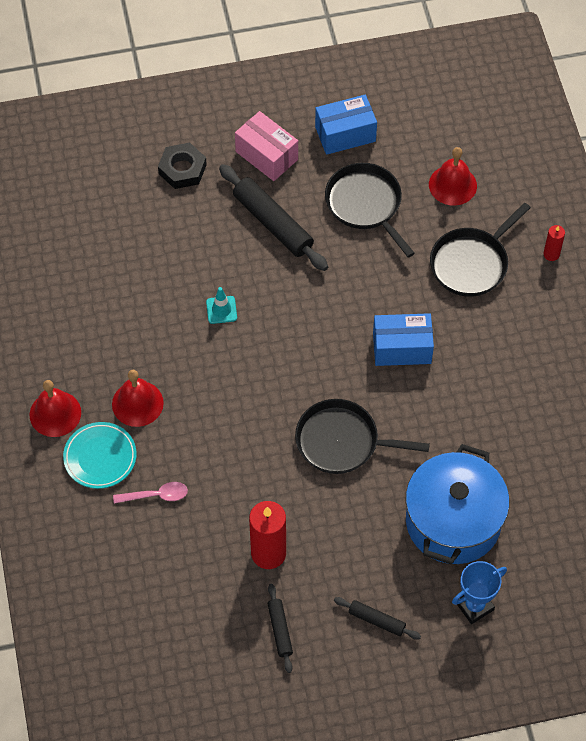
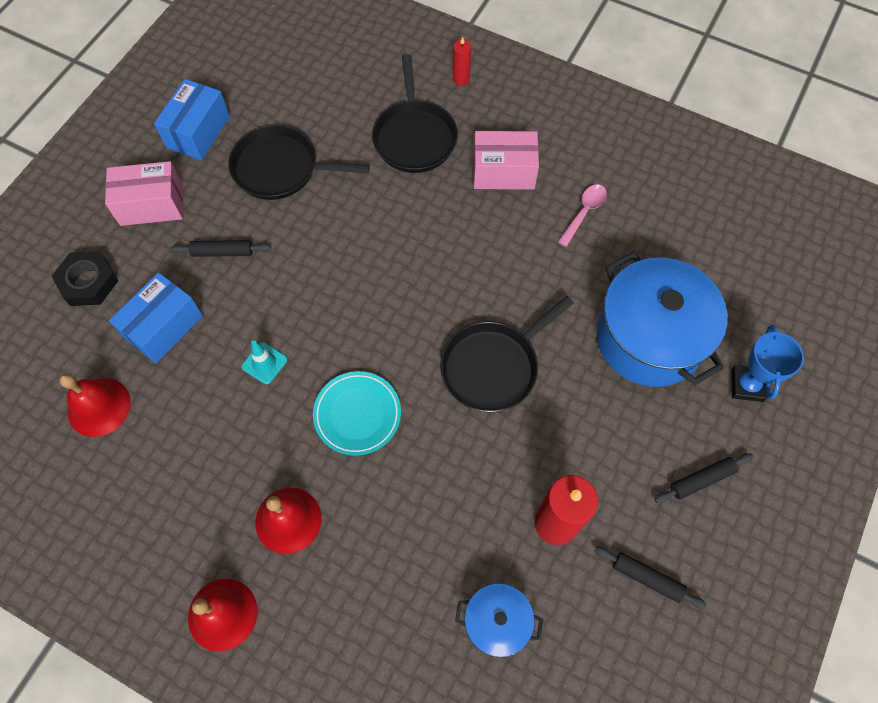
camera: 50 degrees left, 5 degrees up
turquoise plate [63,422,137,489] -> turquoise plate moved to [313,371,401,456]
pink spoon [113,482,188,504] -> pink spoon moved to [558,185,607,247]
black rolling pin [219,164,328,271] -> black rolling pin [170,240,271,257], size x0.53
blue box [373,313,434,366] -> blue box moved to [109,273,203,363]
red bell [429,147,477,205] -> red bell moved to [59,374,131,437]
none -> blue pot [455,583,543,657]
none -> pink box [473,131,539,190]

